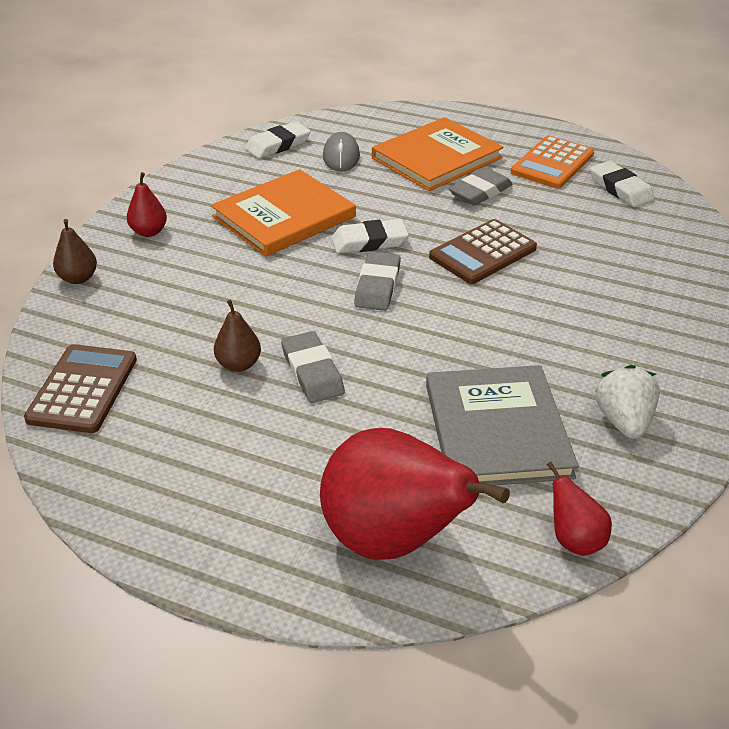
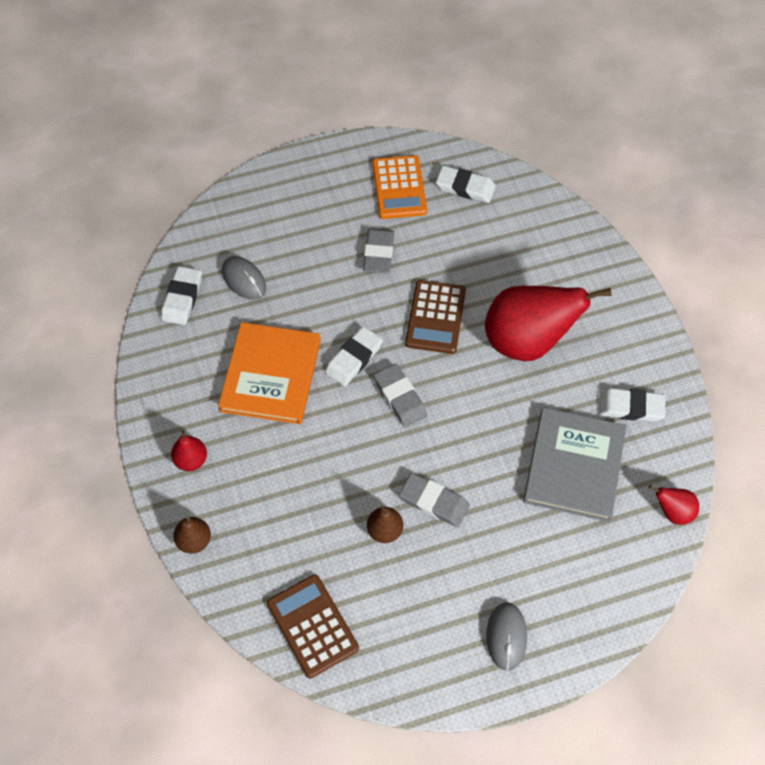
camera: 40 degrees left, 20 degrees up
red pear [320,428,510,560] -> red pear moved to [485,286,612,361]
orange book [372,117,503,191] -> none
grey book [426,365,579,485] -> grey book turned 60 degrees clockwise [523,407,626,522]
white strawberry [595,365,660,439] -> white eraser [599,388,665,422]
none -> grey mouse [486,602,527,671]

